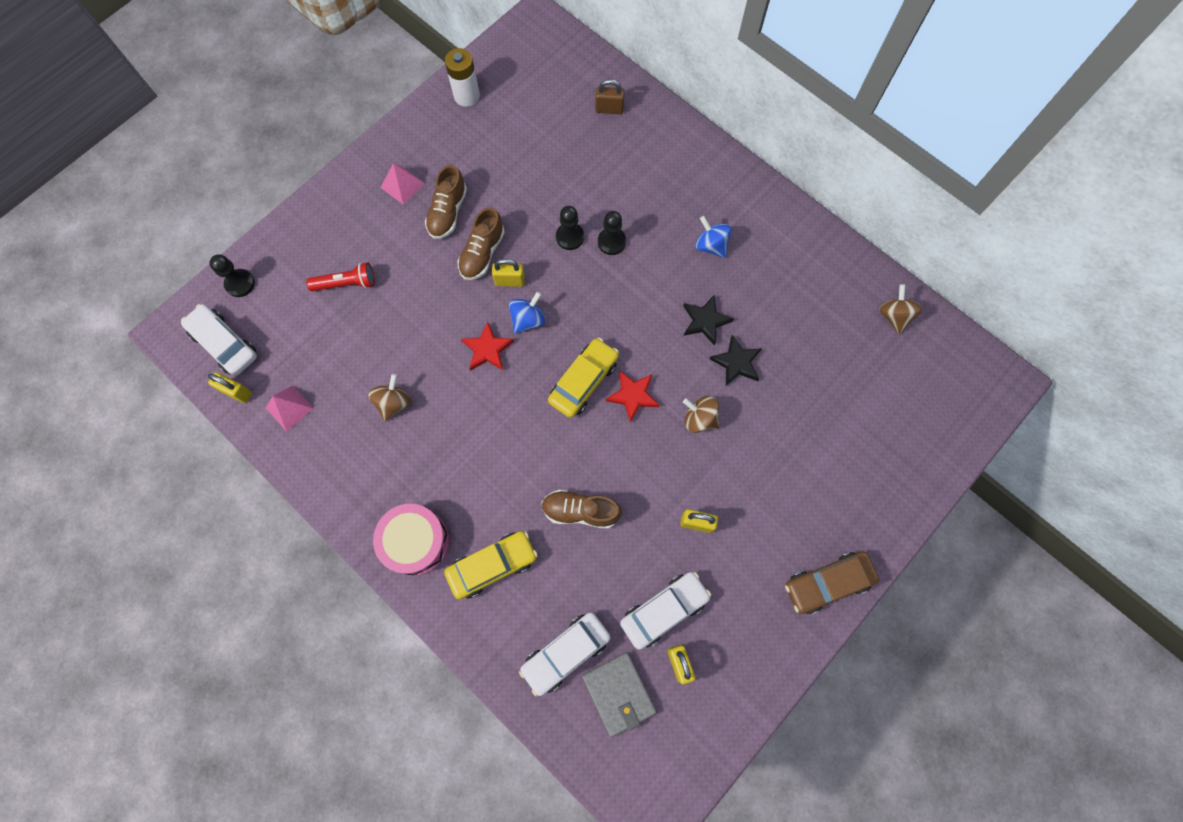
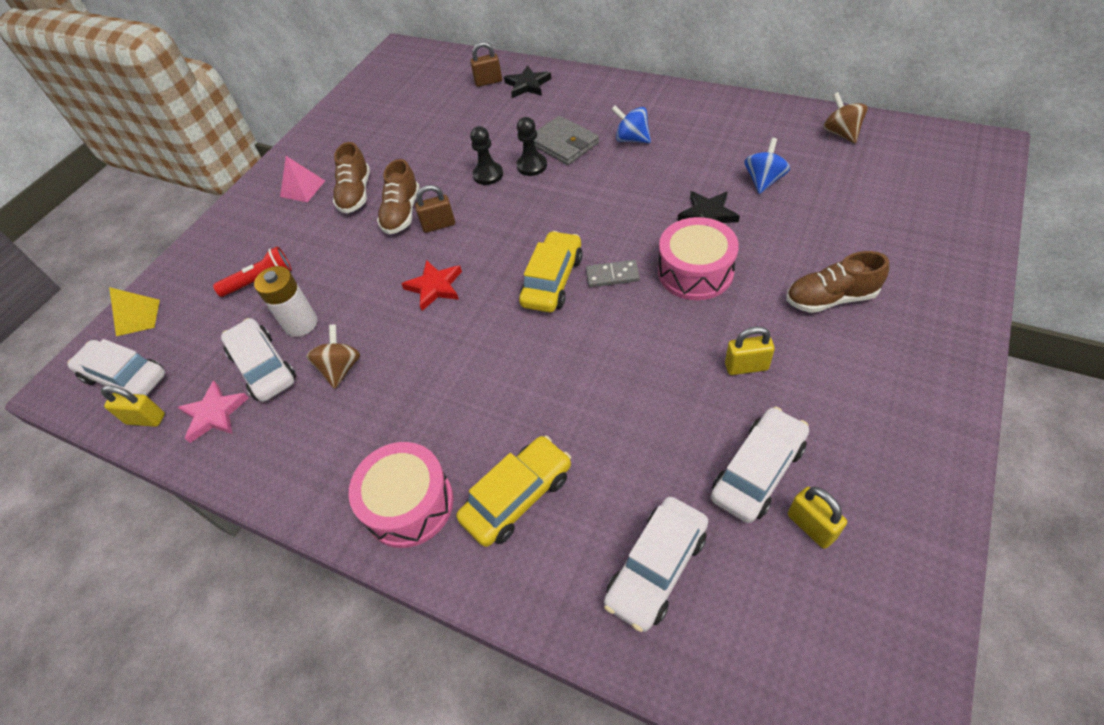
camera: 10 degrees left, 20 degrees down
black pawn [209,254,255,297] -> yellow pyramid [109,287,160,336]
pink pyramid [266,385,314,432] -> pink star [178,381,249,443]
white battery [445,48,480,107] -> white battery moved to [254,266,318,337]
yellow padlock [492,259,525,287] -> brown padlock [415,185,455,233]
blue spinning top [509,291,545,334] -> blue spinning top moved to [744,138,790,194]
brown shoe [541,490,622,529] -> brown shoe moved to [786,251,889,313]
grey wallet [582,652,657,737] -> grey wallet moved to [534,116,599,165]
red star [606,370,660,422] -> grey domino [586,260,640,287]
black star [683,295,734,346] -> black star moved to [504,65,551,98]
brown spinning top [683,396,719,433] -> pink drum [658,217,739,300]
brown car [785,552,879,614] -> none
none -> white car [221,318,296,402]

